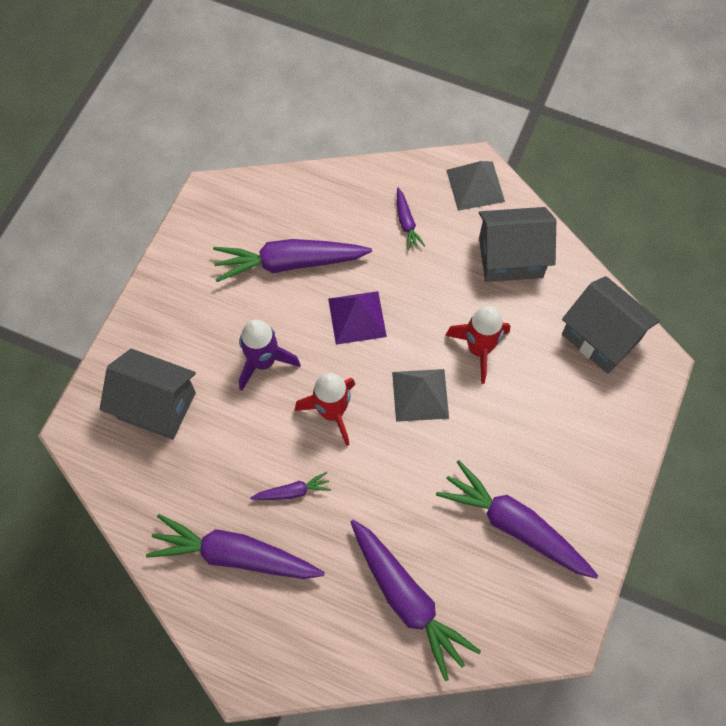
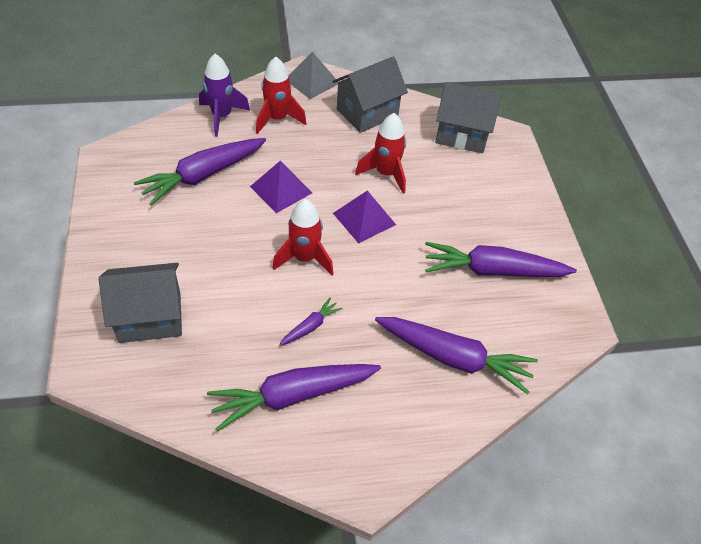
camera: 35 degrees left, 15 degrees down
purple rocket [239,319,301,391] -> purple rocket moved to [199,54,250,137]
grey pyramid [392,369,449,422] -> purple pyramid [333,190,396,243]
purple carrot [397,188,425,251] -> red rocket [256,57,307,134]

